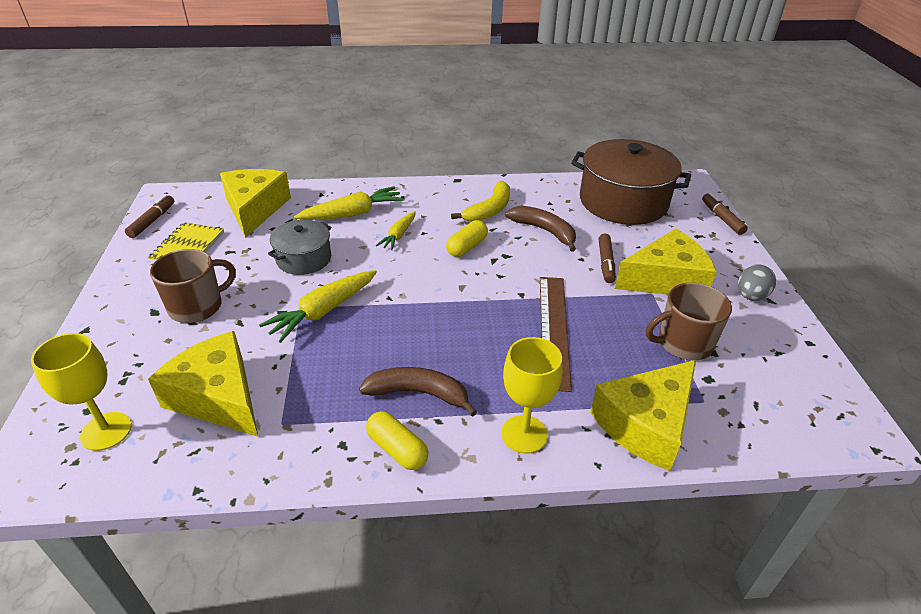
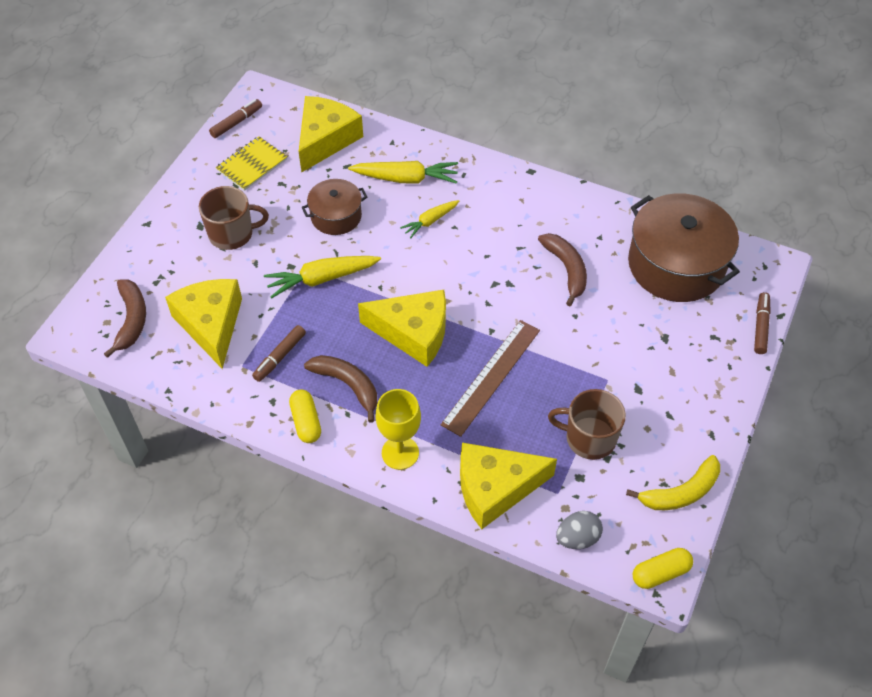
camera: 30 degrees right, 15 degrees up
yellow goblet [31,333,132,451] -> brown banana [104,279,146,358]
grey pot [268,220,331,275] -> brown pot [302,179,367,235]
yellow capsule [446,220,488,257] -> yellow capsule moved to [633,548,693,589]
yellow banana [451,181,510,222] -> yellow banana moved to [626,455,720,510]
brown marker [598,233,615,283] -> brown marker moved to [252,325,306,382]
yellow cheese [615,229,717,295] -> yellow cheese moved to [358,290,446,367]
grey egg [738,264,776,301] -> grey egg moved to [556,511,603,549]

